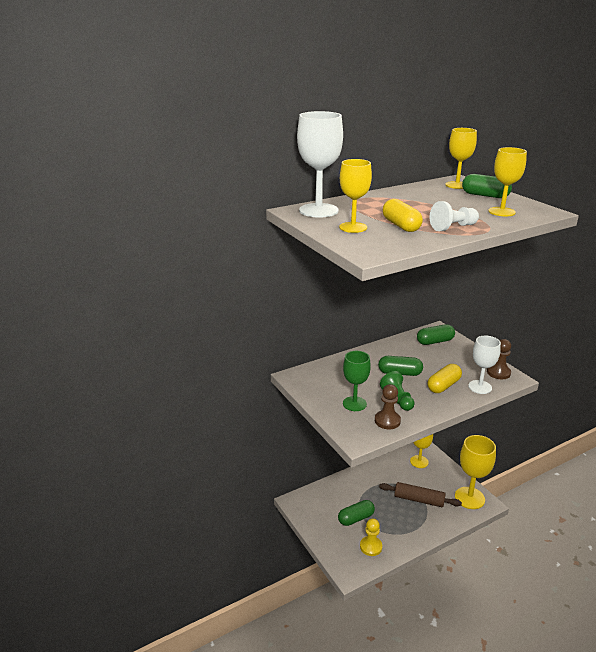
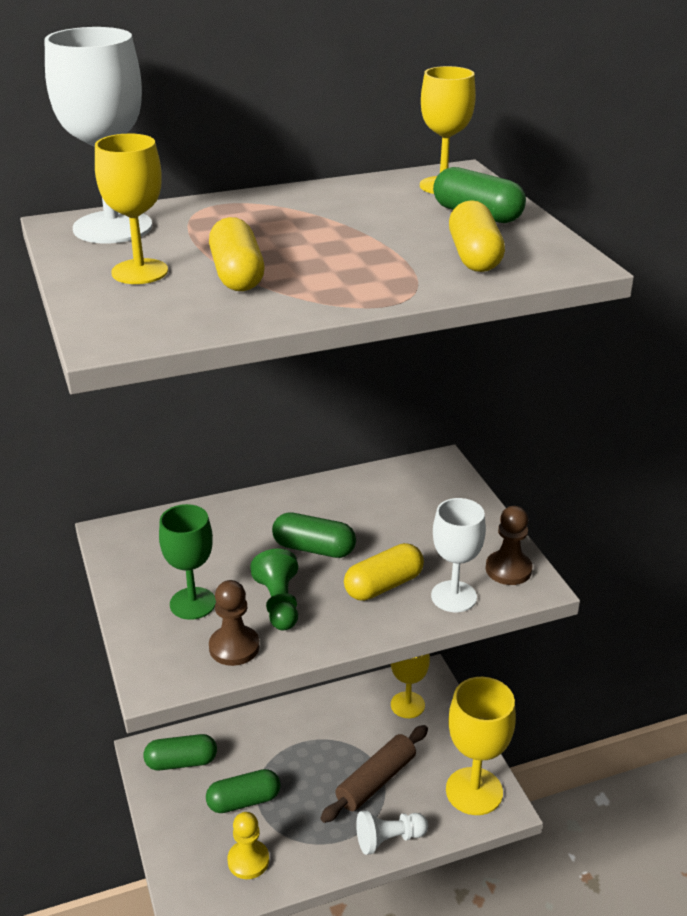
camera: 10 degrees right, 5 degrees up
brown rolling pin [379,482,462,507] -> brown rolling pin turned 75 degrees counterclockwise [320,725,428,823]
green capsule [417,324,455,345] -> green capsule moved to [143,734,217,770]
white pawn [430,201,479,231] -> white pawn moved to [356,811,428,855]
yellow goblet [488,147,527,216] -> yellow capsule [449,200,505,272]

